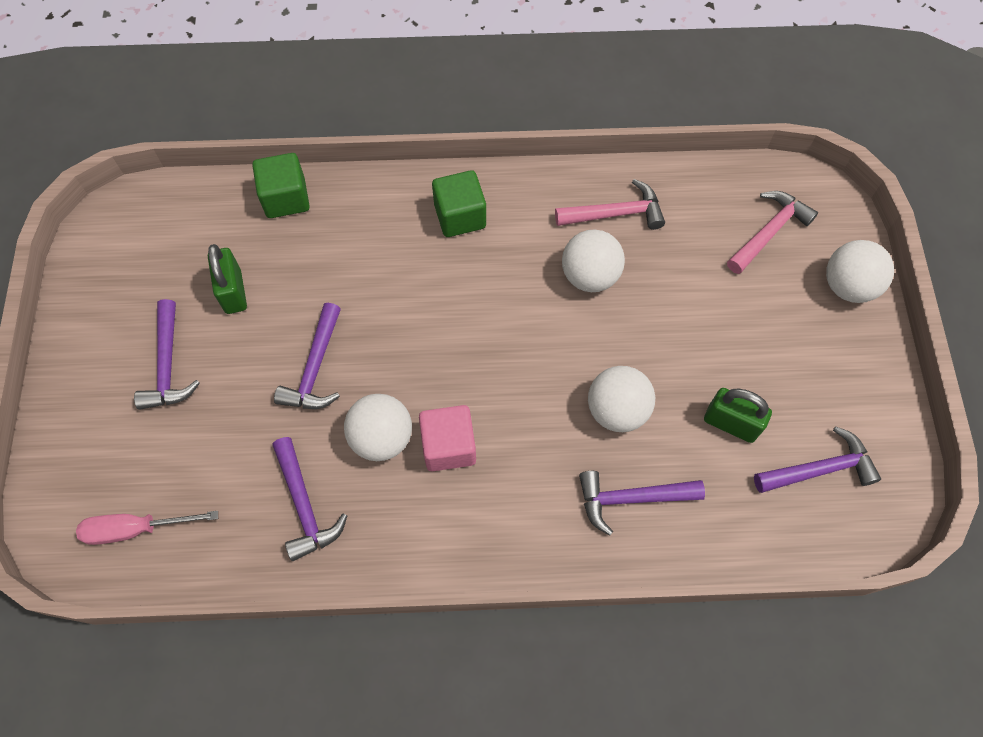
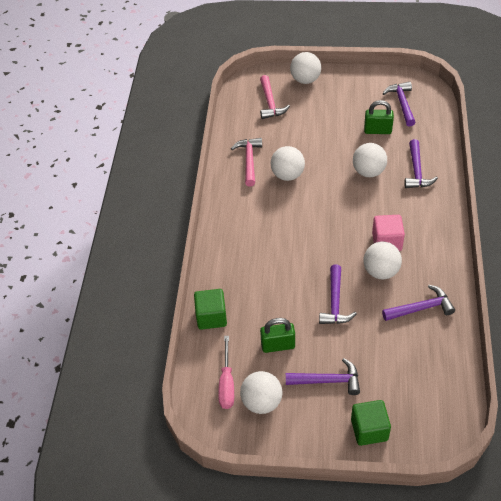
camera: 80 degrees left, 15 degrees down
pink screwdriver [76,511,218,545] -> pink screwdriver moved to [218,336,234,409]
purple hammer [274,303,341,409] -> purple hammer turned 75 degrees clockwise [319,264,357,324]
green cube [432,170,486,237] -> green cube moved to [351,400,391,446]
green padlock [704,388,772,443] -> green padlock turned 60 degrees clockwise [364,100,394,134]
pink hammer [727,191,818,274] -> pink hammer turned 150 degrees counterclockwise [260,75,290,119]
none -> white ball [240,371,282,414]

